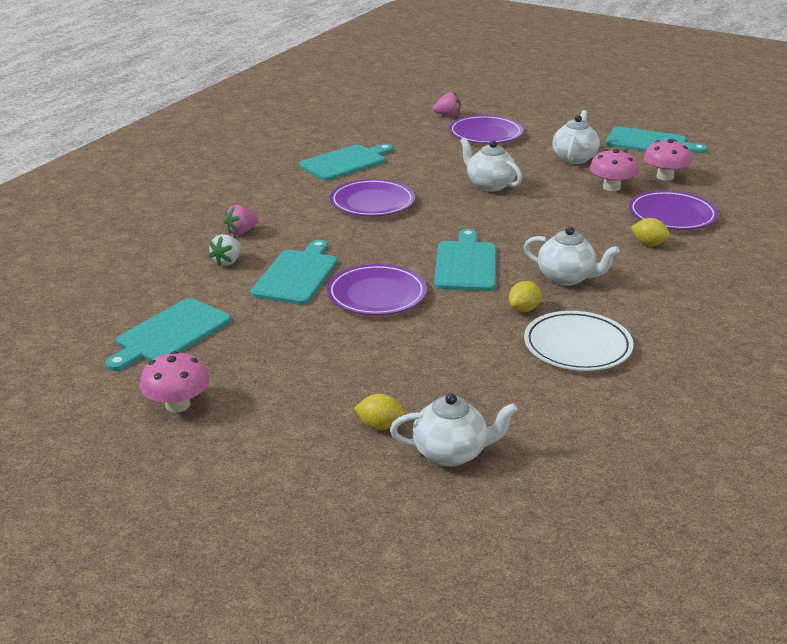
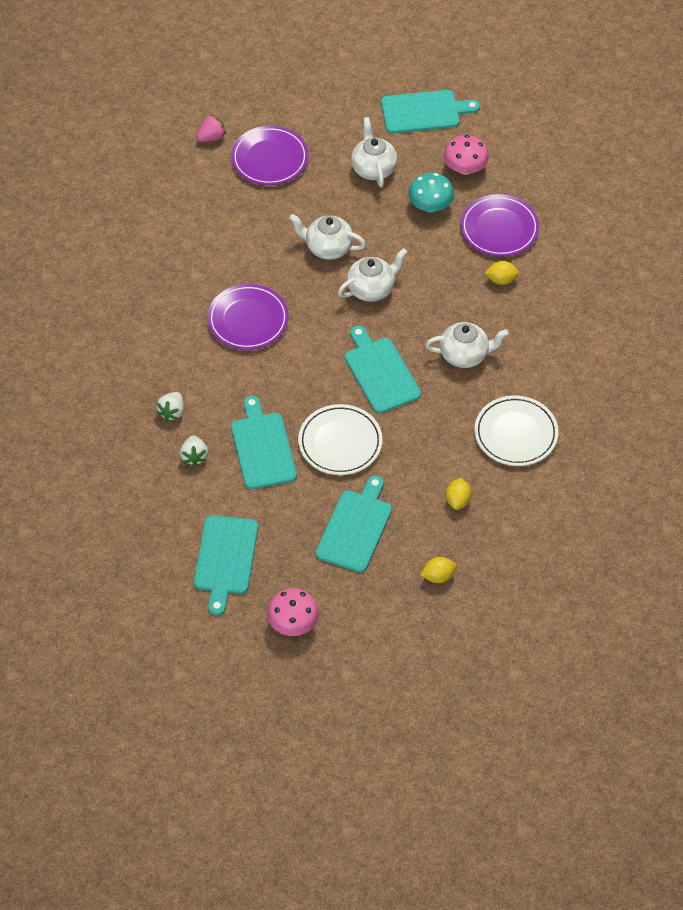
camera: 30 degrees left, 25 degrees up
pink strawberry [224,205,258,235] -> white strawberry [157,392,184,421]
turquoise cutting board [299,144,393,181] -> turquoise cutting board moved to [316,475,392,573]
purple plate [327,264,427,315] -> white plate [298,404,383,475]
white teapot [390,393,518,467] -> white teapot moved to [338,248,407,302]
yellow lemon [509,281,541,312] -> yellow lemon moved to [446,478,471,510]
pink mushroom [589,149,639,191] -> turquoise mushroom [408,173,454,212]

